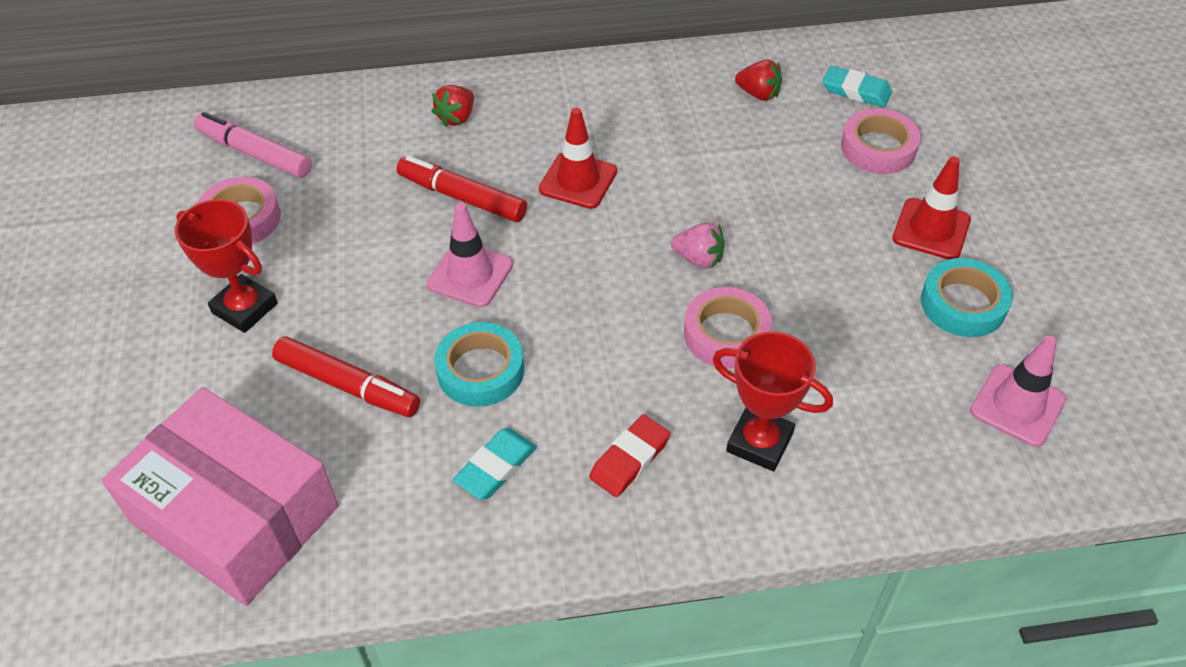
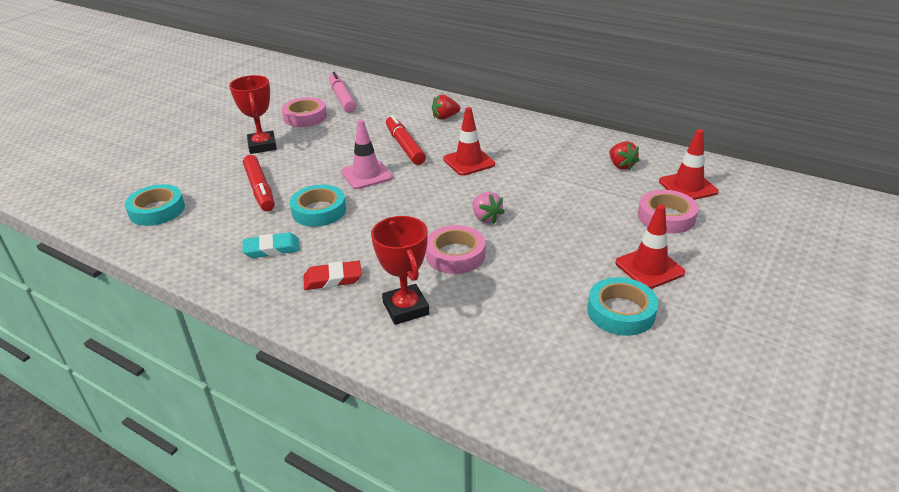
camera: 40 degrees right, 15 degrees down
pink box [101,387,338,606] -> turquoise tape [125,184,185,226]
turquoise eraser [823,66,892,107] -> red traffic cone [659,129,718,200]
pink traffic cone [970,336,1066,447] -> none

